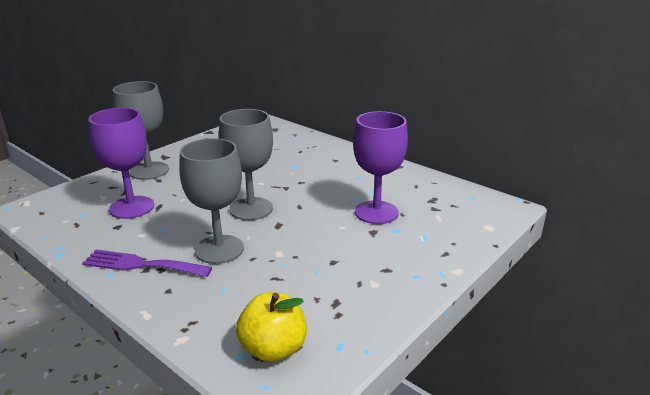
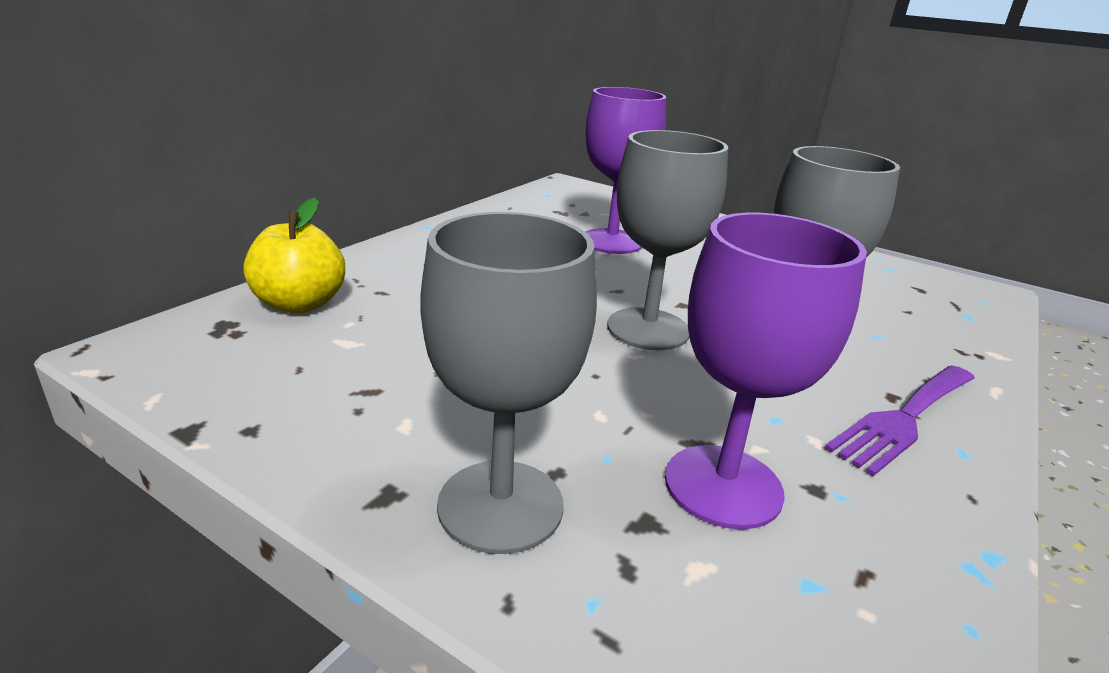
camera: 100 degrees left, 0 degrees up
purple fork [82,250,212,277] -> purple fork turned 45 degrees clockwise [824,365,975,476]
yellow apple [236,292,307,362] -> yellow apple moved to [243,198,345,313]

